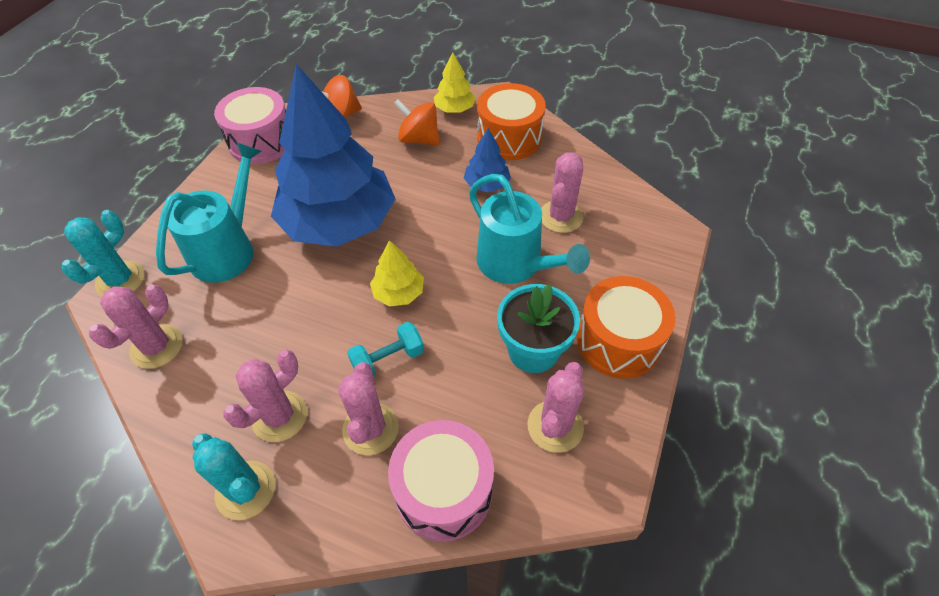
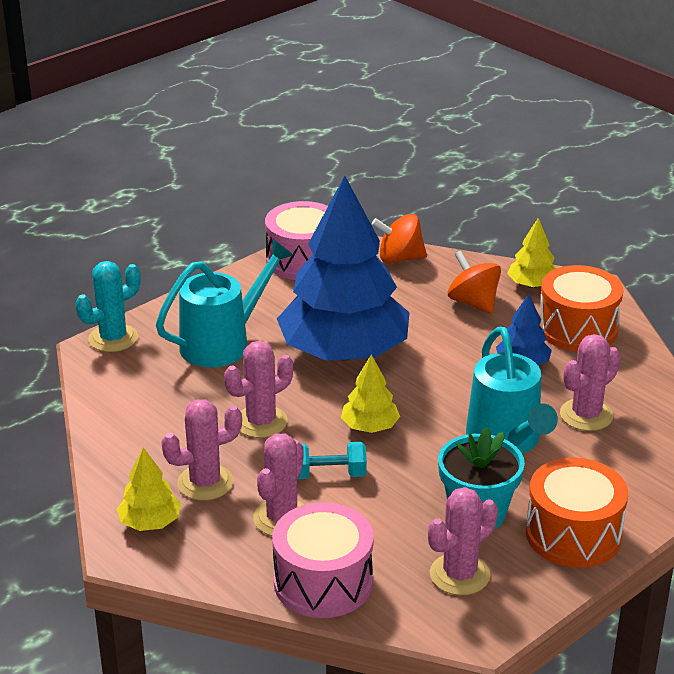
camera: 25 degrees right, 20 degrees down
pink cactus [89,284,183,369] -> pink cactus moved to [224,341,293,438]
turquoise cactus [192,433,275,520] -> yellow tree [117,447,181,531]

